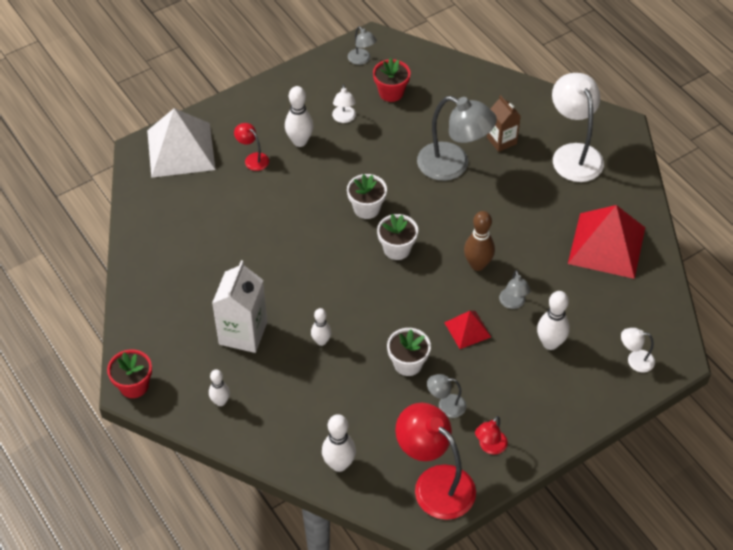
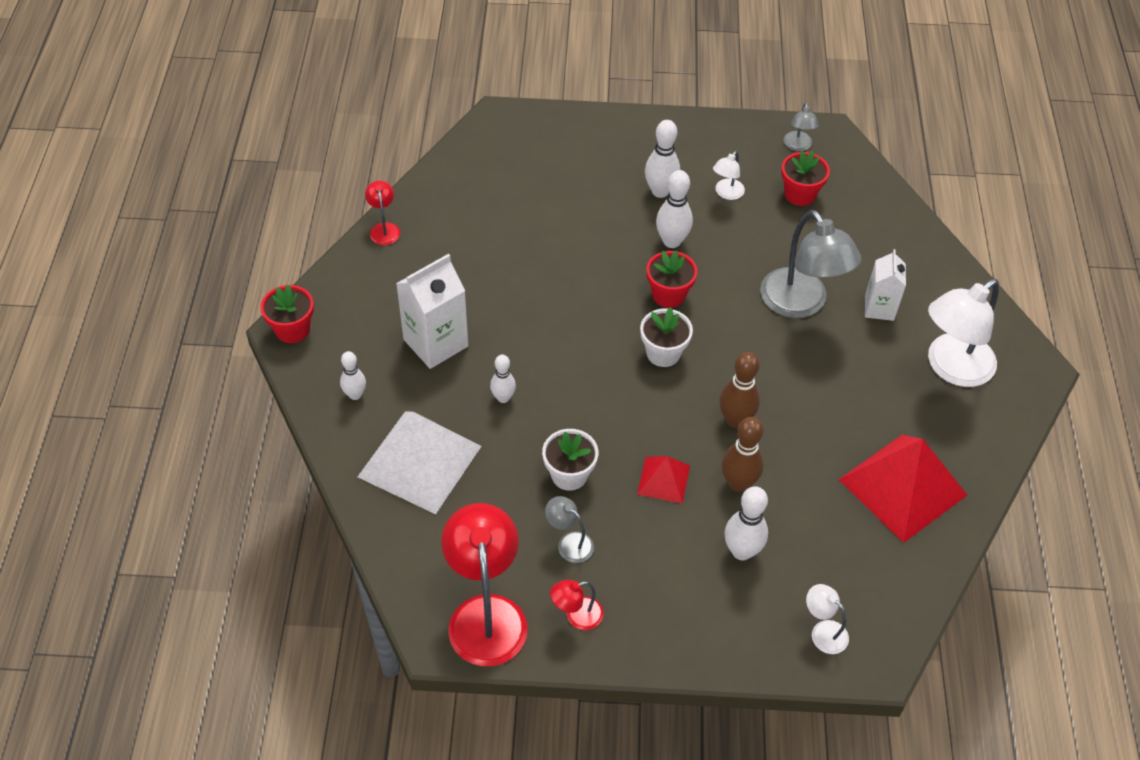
camera: 35 degrees right, 0 degrees up
white pyramid [147,108,216,178] -> white pyramid moved to [358,411,482,514]
red lamp [234,123,269,171] -> red lamp moved to [365,181,400,245]
white bowling pin [322,414,356,472] -> white bowling pin moved to [656,170,693,248]
white flower pot [347,174,387,219] -> red flower pot [647,251,697,308]
brown carton [487,95,521,152] -> white carton [865,249,906,321]
grey lamp [499,270,531,309] -> brown bowling pin [722,417,764,492]
white lamp [552,73,604,182] -> white lamp turned 150 degrees counterclockwise [928,279,999,387]

